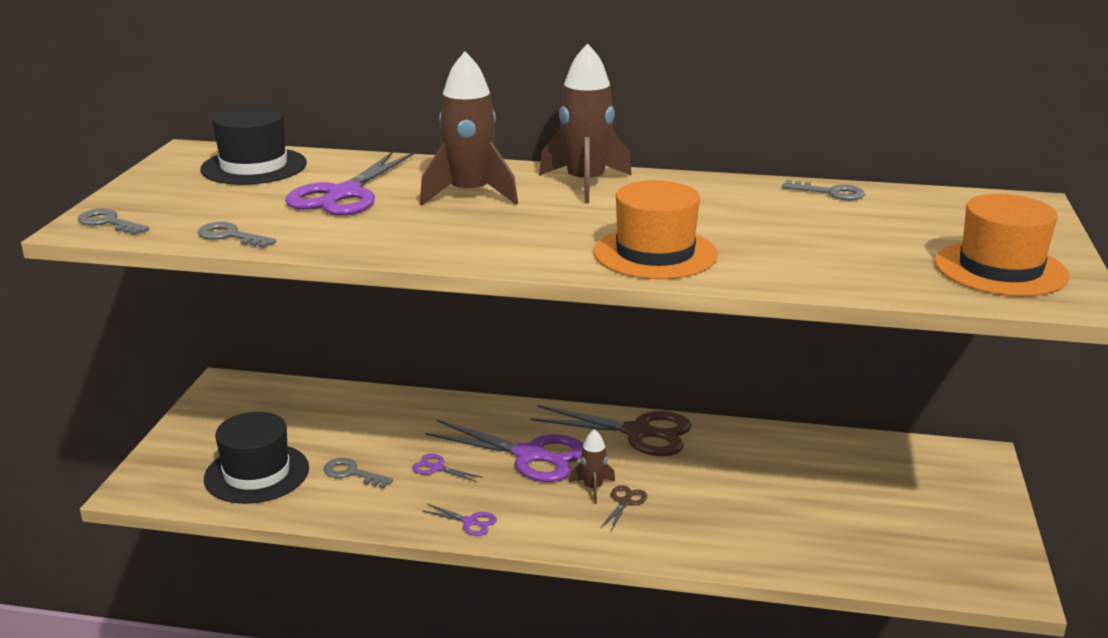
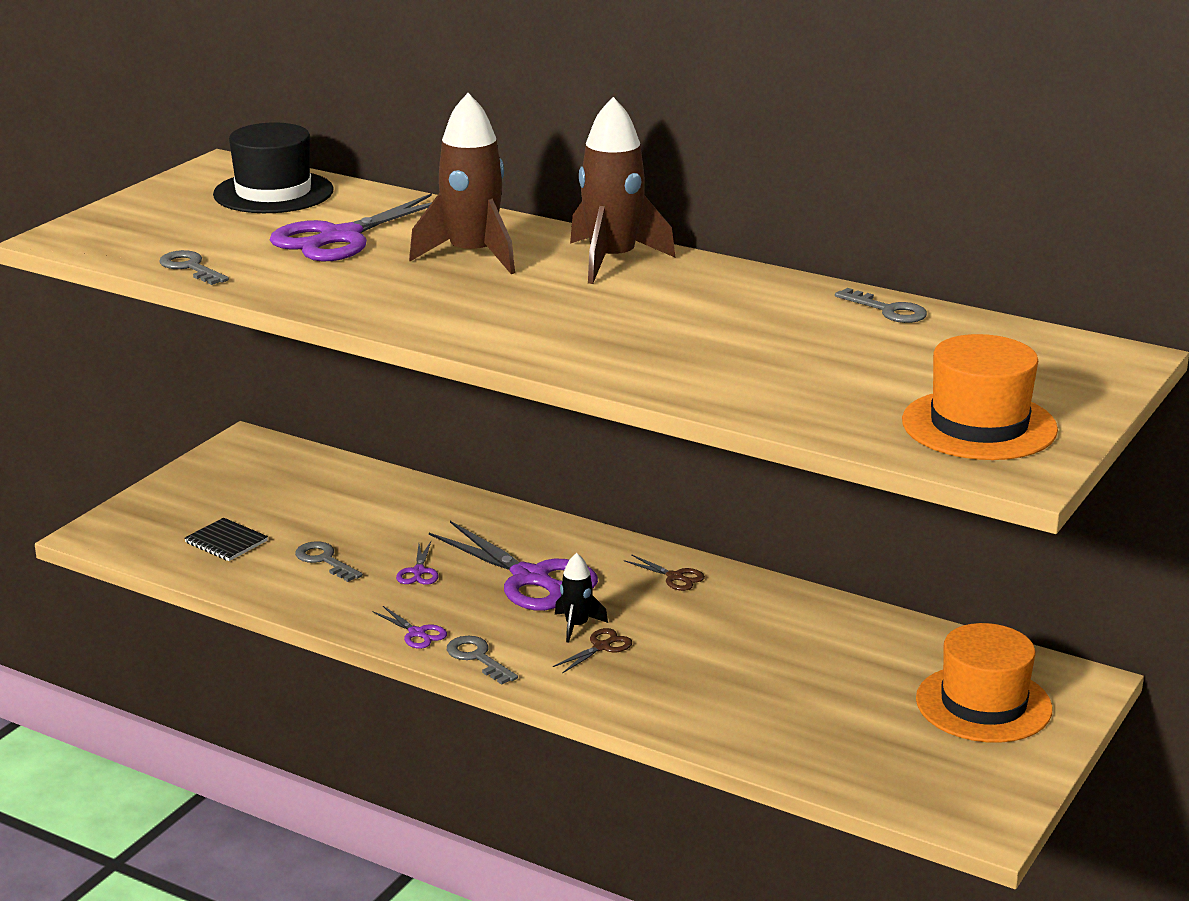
camera: 20 degrees right, 0 degrees up
grey key [78,208,149,235] -> grey key moved to [447,636,518,685]
black hat [204,412,309,504] -> black notebook [184,518,268,561]
purple scissors [412,454,483,482] -> purple scissors turned 135 degrees counterclockwise [396,541,439,585]
brown scissors [530,405,691,456] -> brown scissors [624,554,705,591], size x0.43
brown rocket [569,429,615,504] -> black rocket [555,553,608,643]
orange hat [593,180,718,279] -> orange hat moved to [916,623,1053,743]

